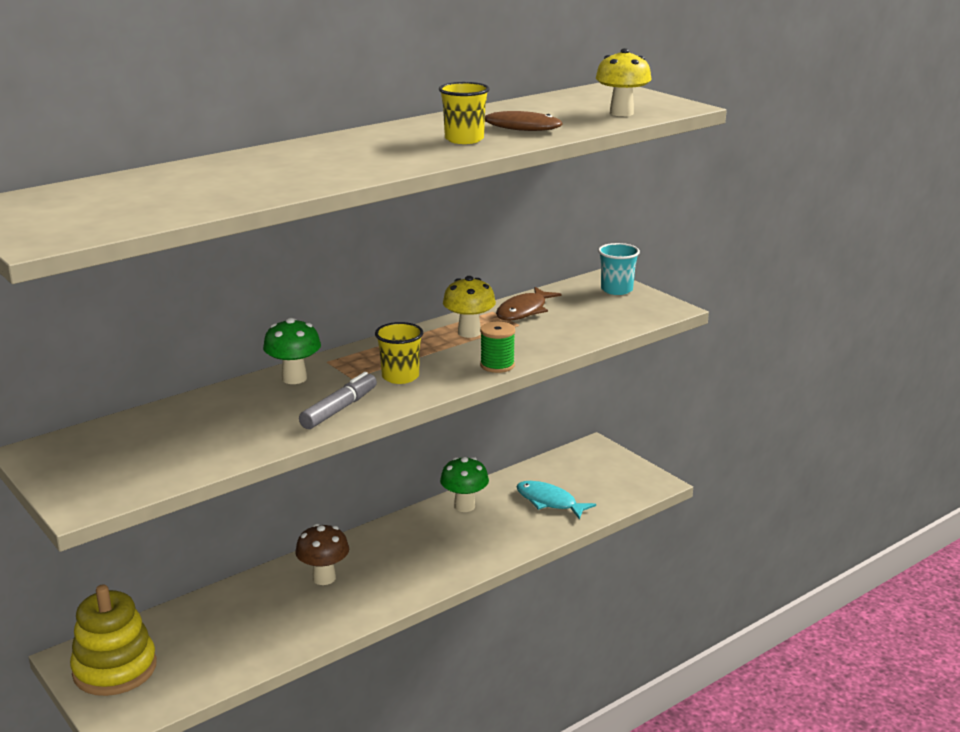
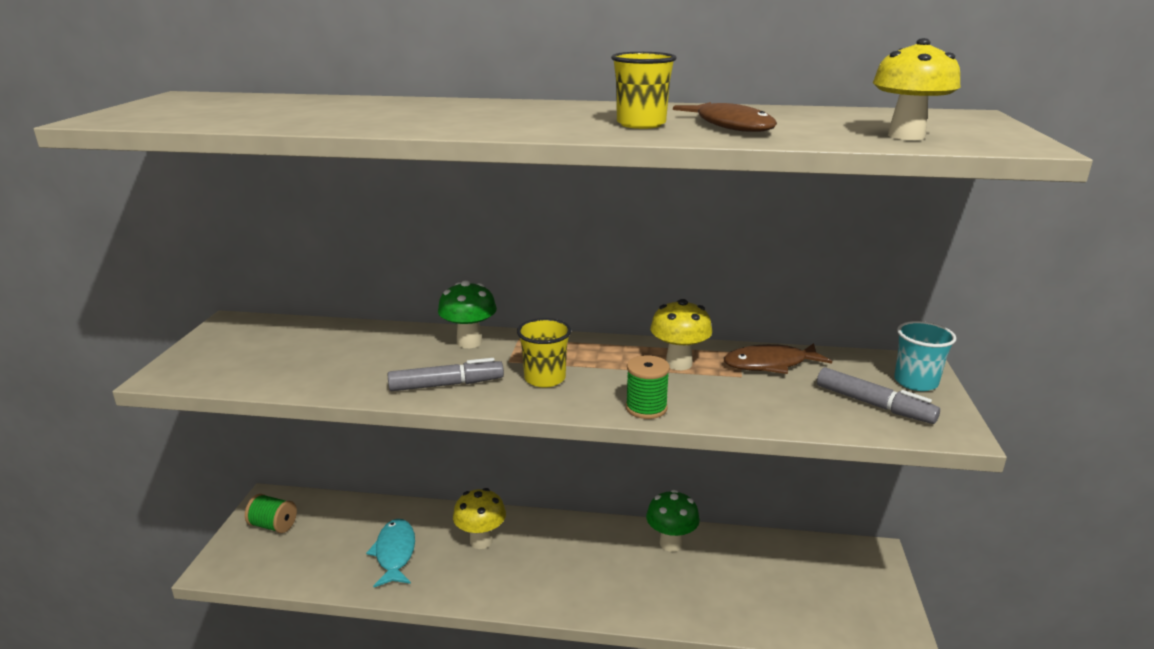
camera: 45 degrees right, 0 degrees up
yellow stacking toy [70,584,157,696] -> green spool [245,494,297,533]
brown mushroom [295,524,349,585] -> yellow mushroom [453,488,506,549]
turquoise fish [516,481,596,520] -> turquoise fish moved to [366,519,415,587]
none -> grey marker [817,367,940,424]

